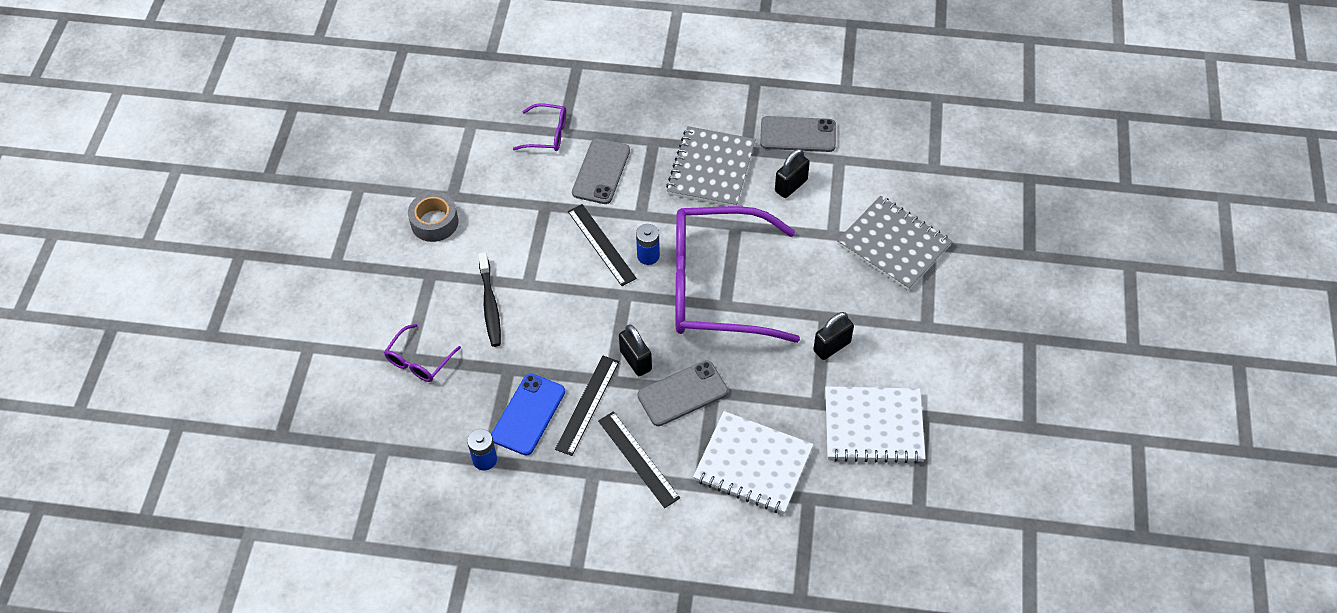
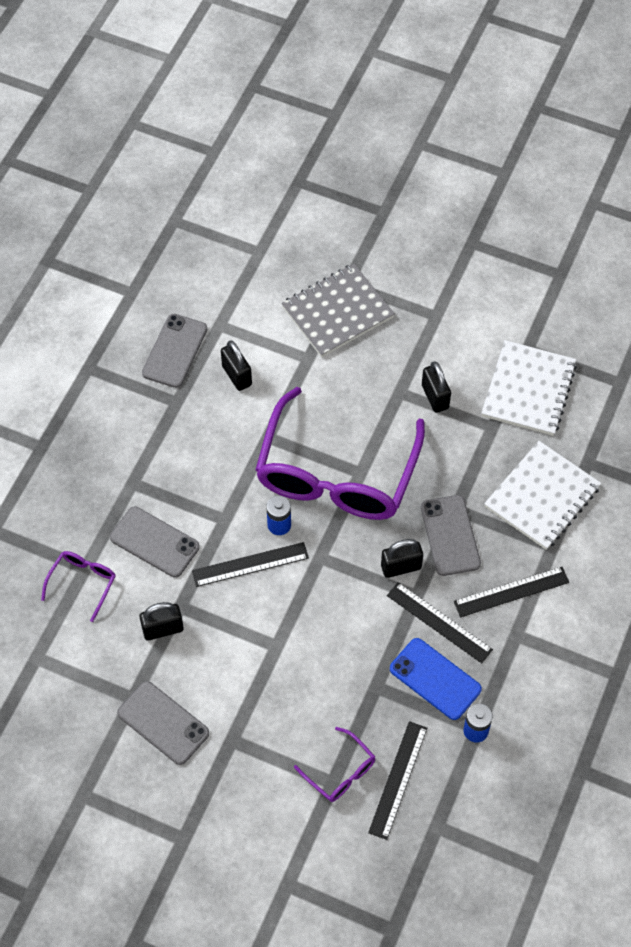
camera: 75 degrees left, 5 degrees up
grey tape [408,192,458,242] -> grey phone [117,681,209,765]
black toothbrush [478,252,501,347] -> none
grey notebook [666,126,756,206] -> none
none -> black padlock [139,602,184,641]
none -> black ruler [368,721,427,840]

